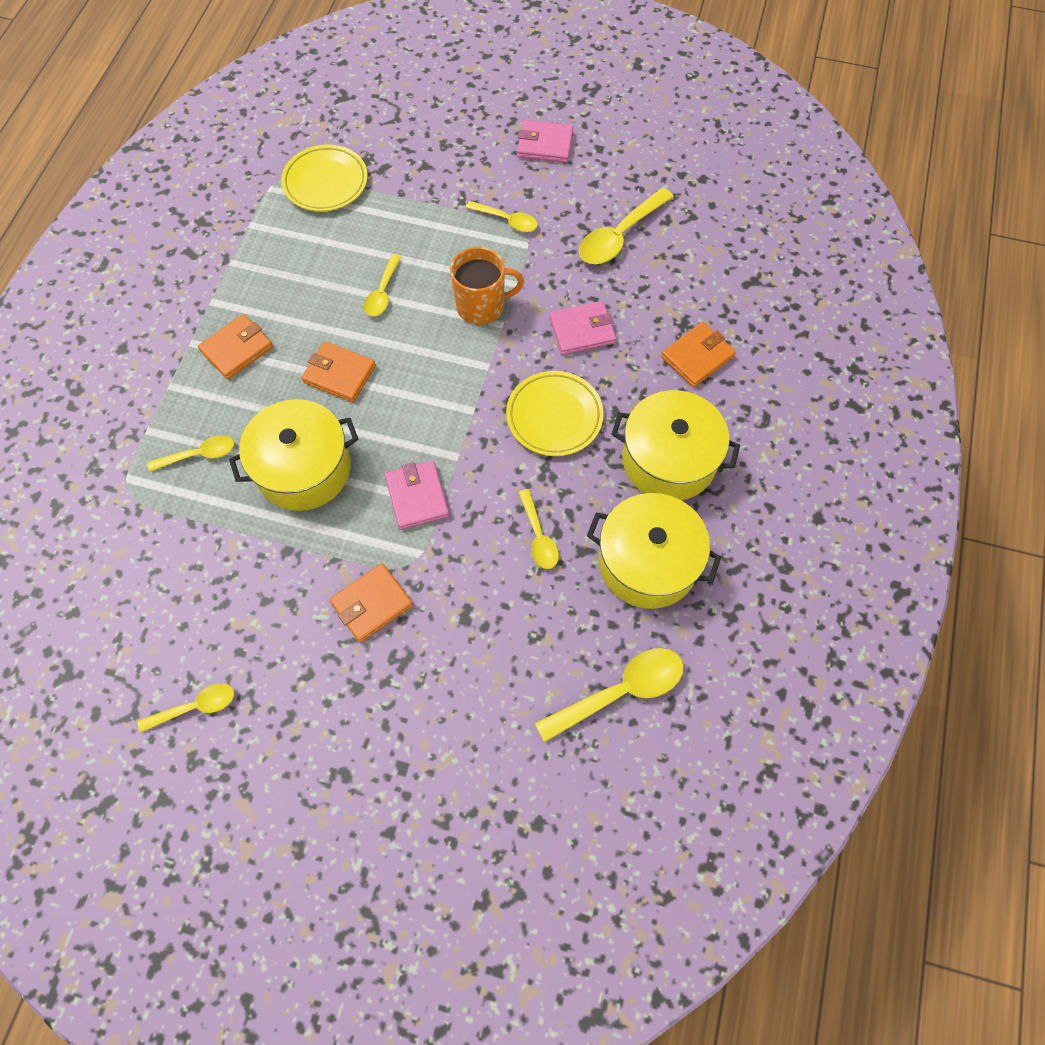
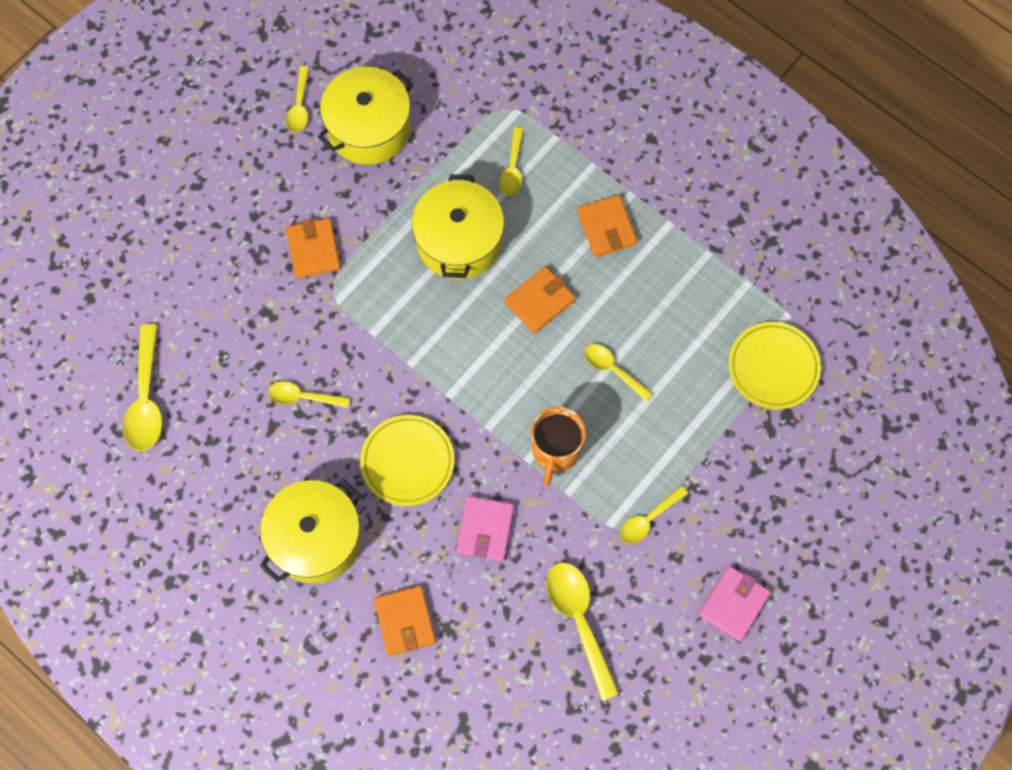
camera: 115 degrees right, 5 degrees up
pink wallet [385,461,449,530] -> none
yellow pot [587,493,721,609] -> yellow pot moved to [318,67,413,165]

